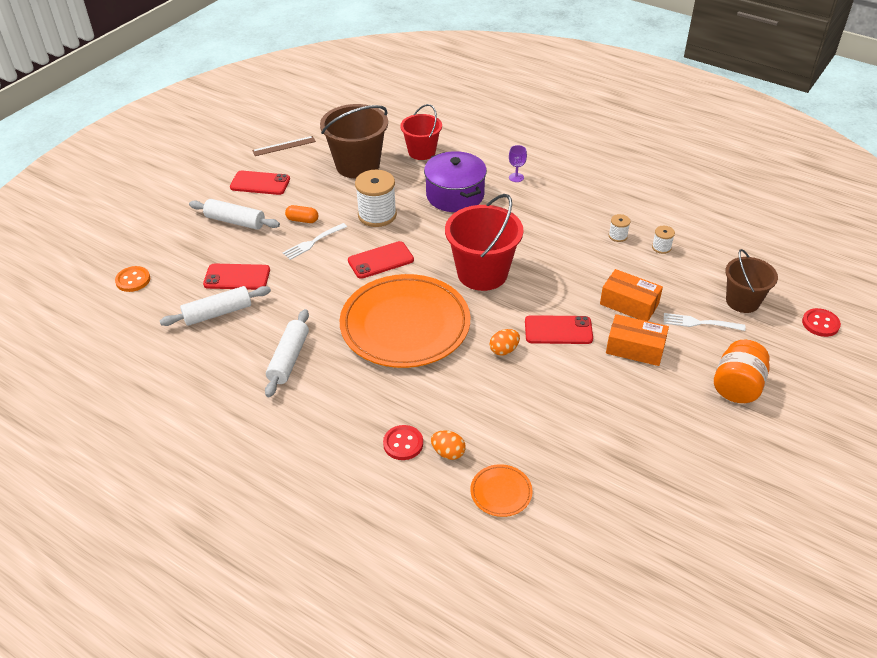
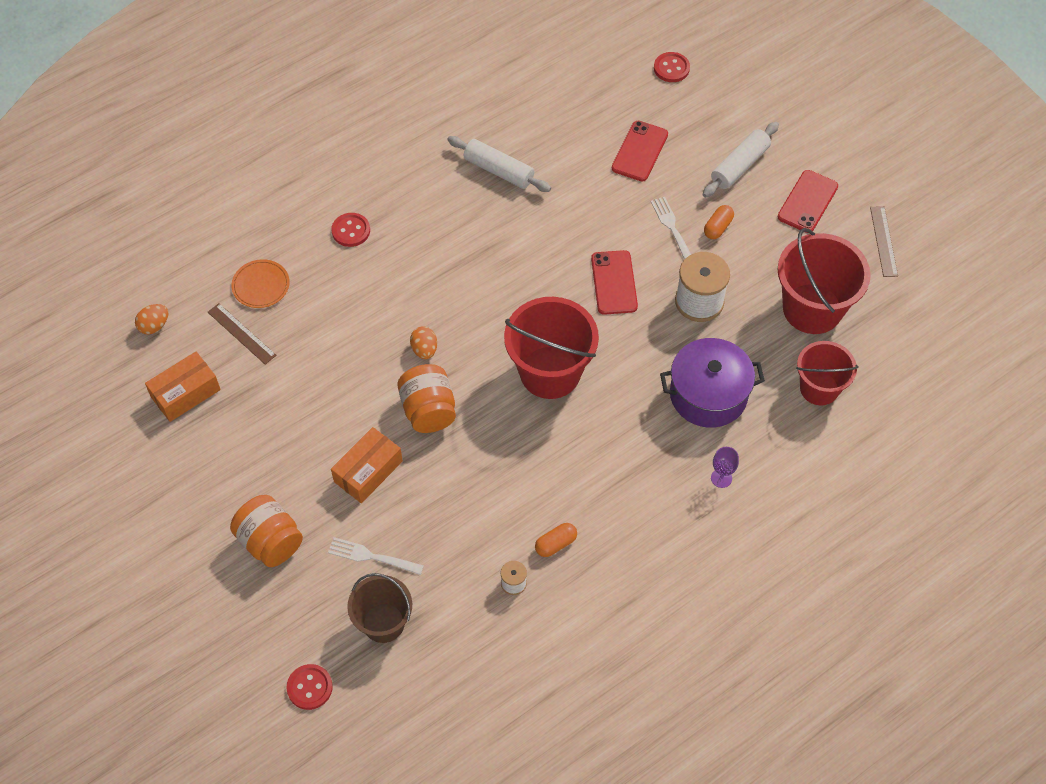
camera: 110 degrees right, 15 degrees up
orange button [115,266,150,292] -> red button [654,52,690,82]
white rolling pin [160,286,271,326] -> none
brown bucket [320,104,388,178] -> red bucket [778,228,871,334]
orange plate [340,274,470,368] -> none
orange egg [431,430,466,460] -> orange egg moved to [135,304,168,334]
red phone [525,315,593,344] -> orange jar [397,364,456,433]
orange box [600,269,663,321] -> orange box moved to [145,352,221,422]
white spool [609,214,630,242] -> orange capsule [535,523,577,557]
white fork [663,313,745,331] -> white fork turned 105 degrees counterclockwise [328,537,424,575]
none -> brown ruler [208,303,276,365]

